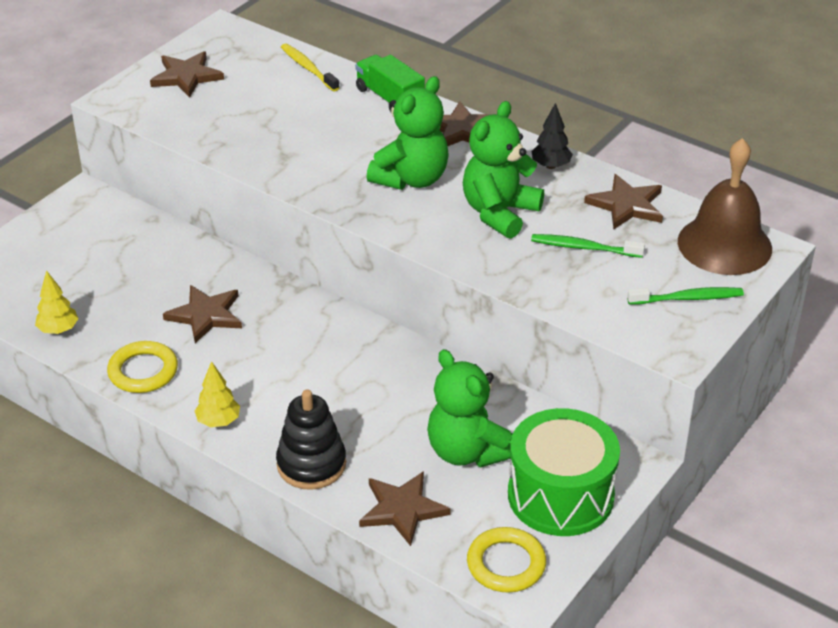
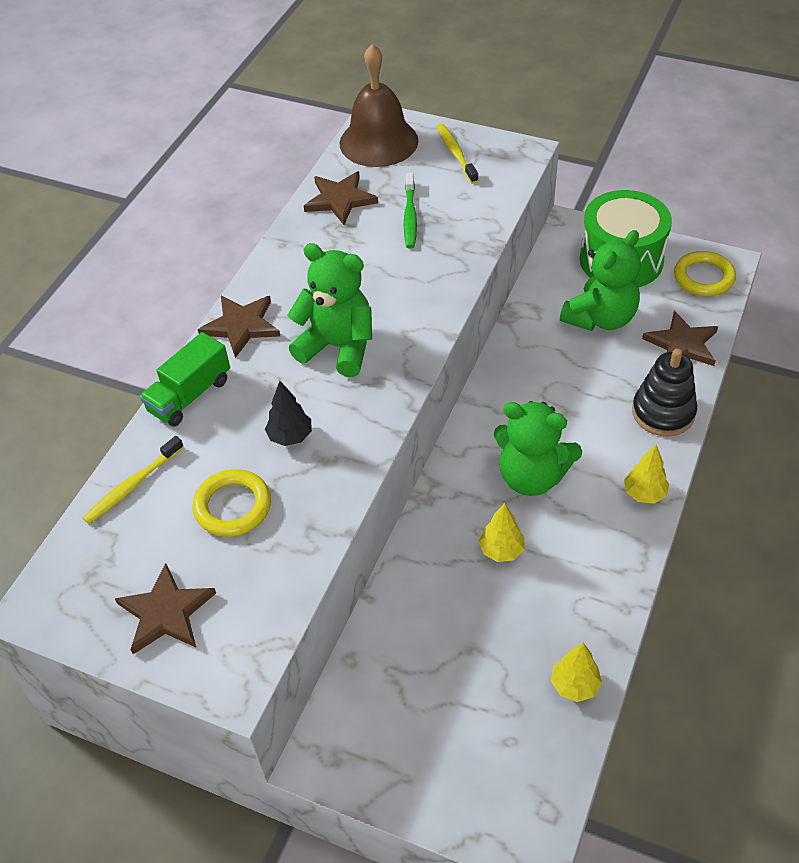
camera: 100 degrees left, 10 degrees up
yellow ring [107,341,178,393] -> yellow ring moved to [192,469,271,537]
brown star [163,285,242,343] -> yellow tree [479,503,525,562]
green teddy bear [463,101,544,239] -> green teddy bear moved to [494,401,582,496]
black tree [532,103,573,169] -> black tree moved to [265,381,312,446]
green toothbrush [627,287,744,305] -> yellow toothbrush [436,124,479,184]

